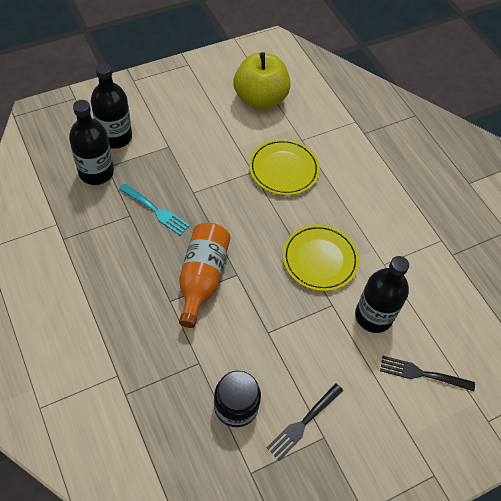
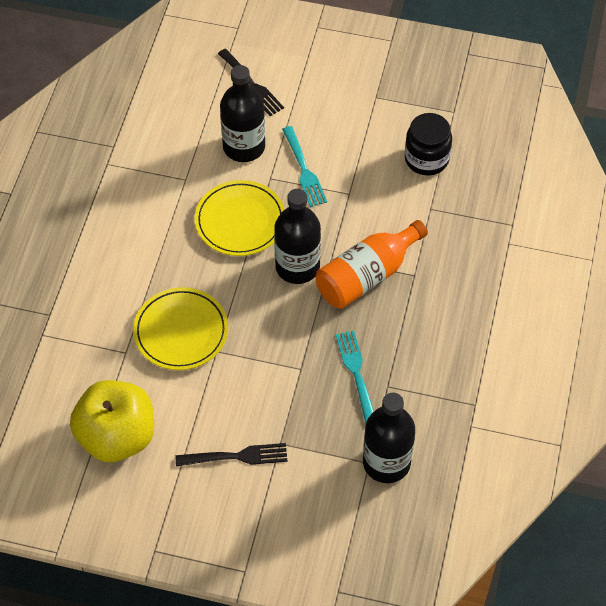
camera: 135 degrees left, 0 degrees up
black bottle [91,63,132,149] -> black bottle moved to [274,189,321,284]
black fork [267,383,343,461] -> black fork moved to [176,443,288,466]
none -> turquoise fork [282,126,327,207]

